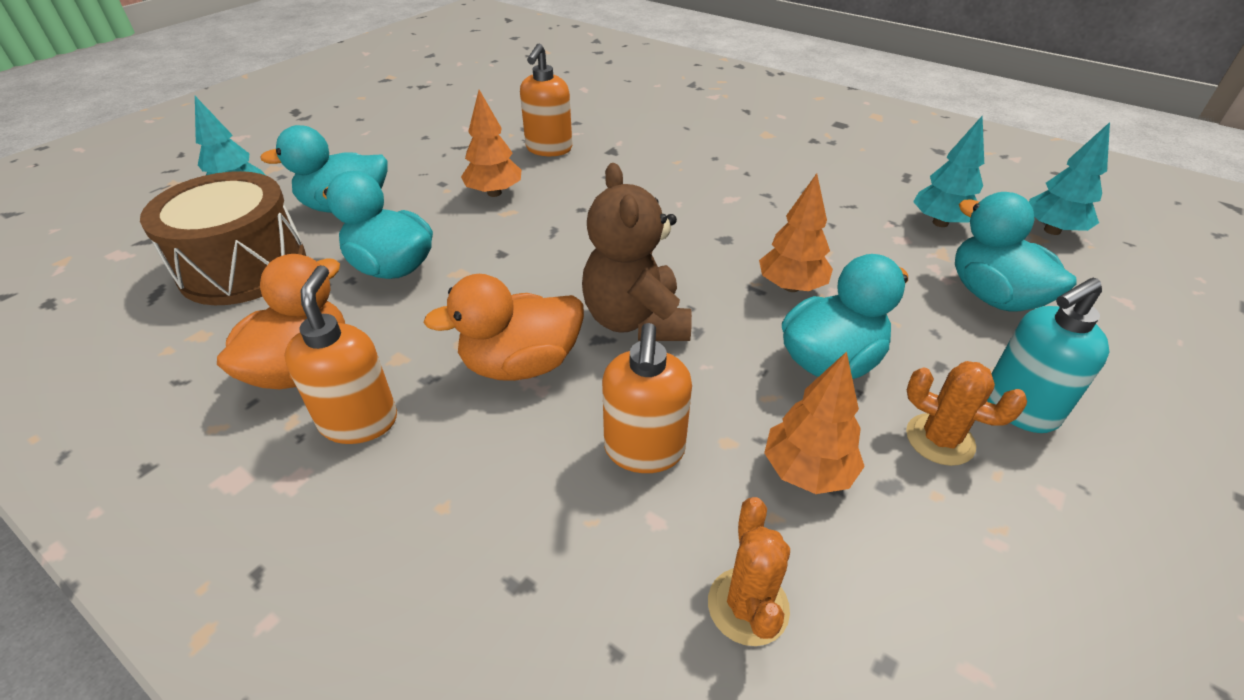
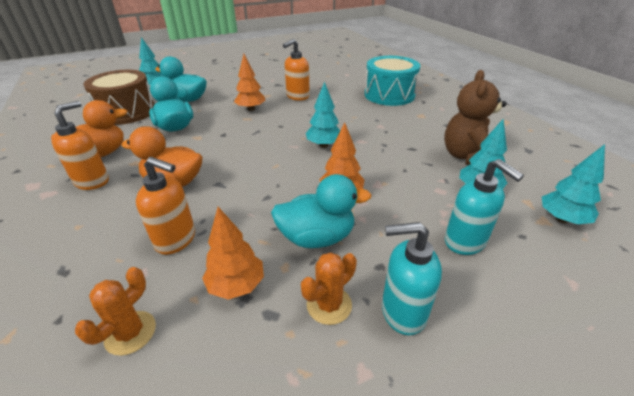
camera: 30 degrees right, 5 degrees down
brown teddy bear [582,163,692,341] -> brown teddy bear moved to [444,70,507,165]
orange soap dispenser [602,323,692,473] -> orange soap dispenser turned 105 degrees counterclockwise [136,157,195,255]
orange cactus [906,361,1027,466] -> orange cactus turned 75 degrees clockwise [301,252,357,325]
turquoise duck [955,192,1076,312] -> turquoise soap dispenser [445,159,524,255]
none -> turquoise tree [306,82,340,148]
none -> turquoise drum [365,56,420,106]

